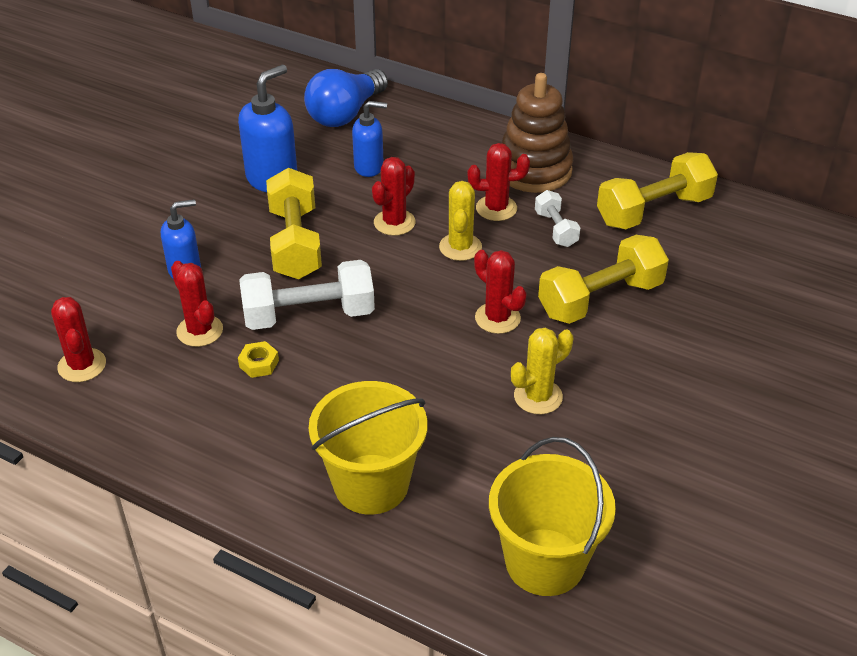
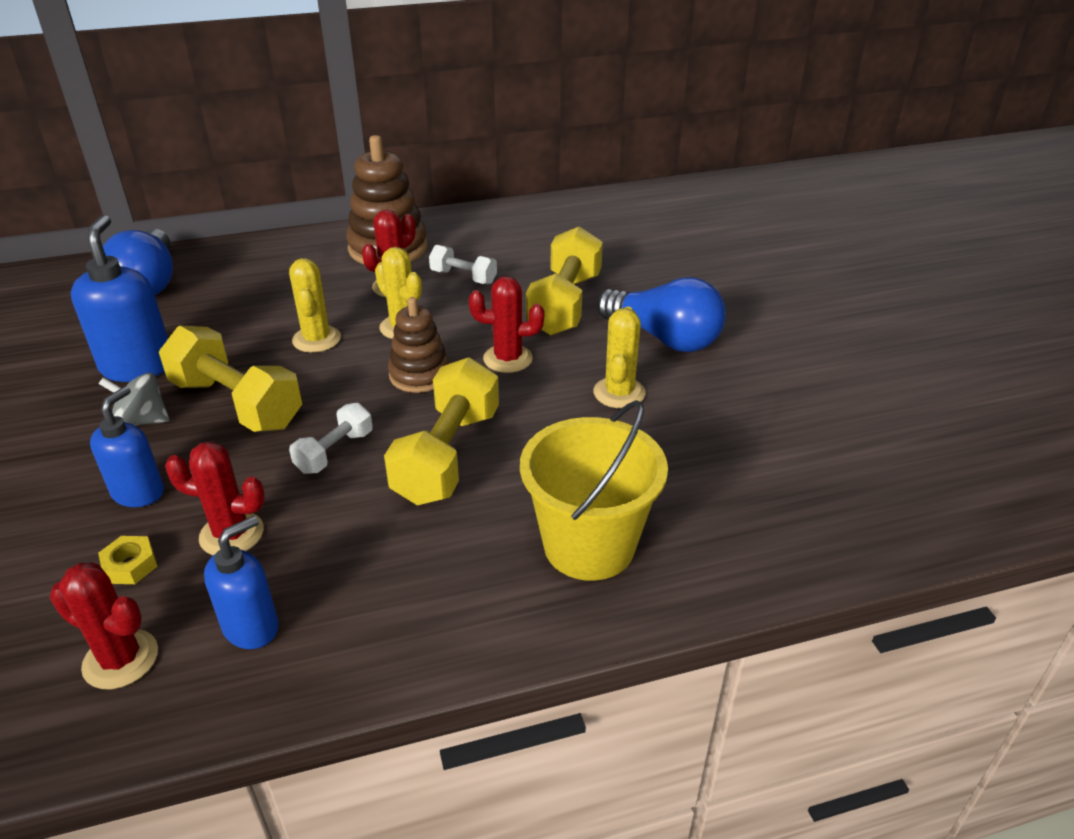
camera: 45 degrees left, 5 degrees down
yellow nut [238,341,279,378] -> yellow nut moved to [98,536,158,584]
white dumbbell [239,260,375,330] -> white dumbbell [289,403,373,474], size x0.54
blue soap dispenser [352,101,387,177] -> blue soap dispenser moved to [204,516,279,649]
red cactus [372,157,416,236] -> yellow cactus [289,258,341,353]
yellow bucket [489,437,616,596] -> none
yellow dumbbell [597,152,718,229] -> yellow dumbbell moved to [384,357,499,505]
none -> grey spinning top [99,373,170,426]
none -> brown stacking toy [388,297,449,393]
none -> blue light bulb [597,277,726,352]

